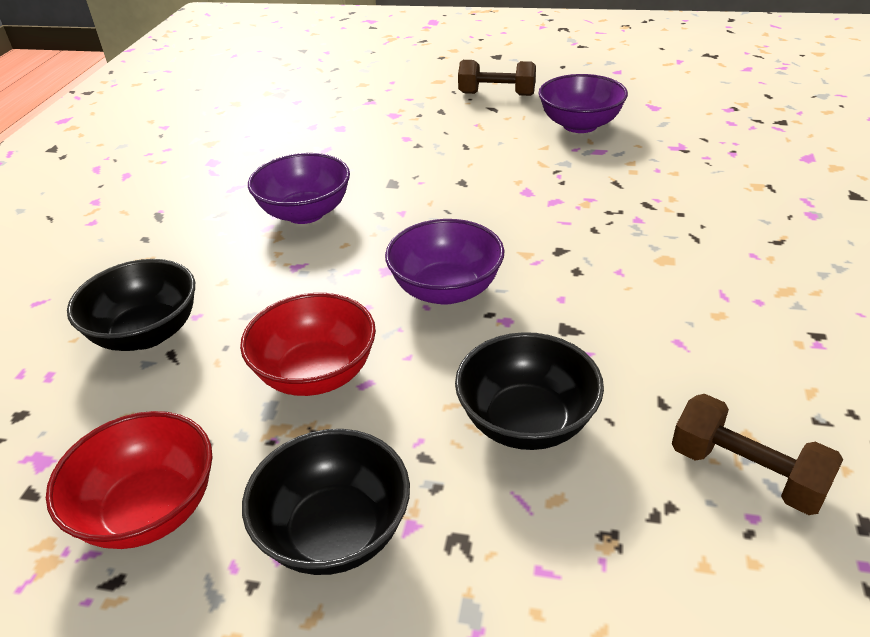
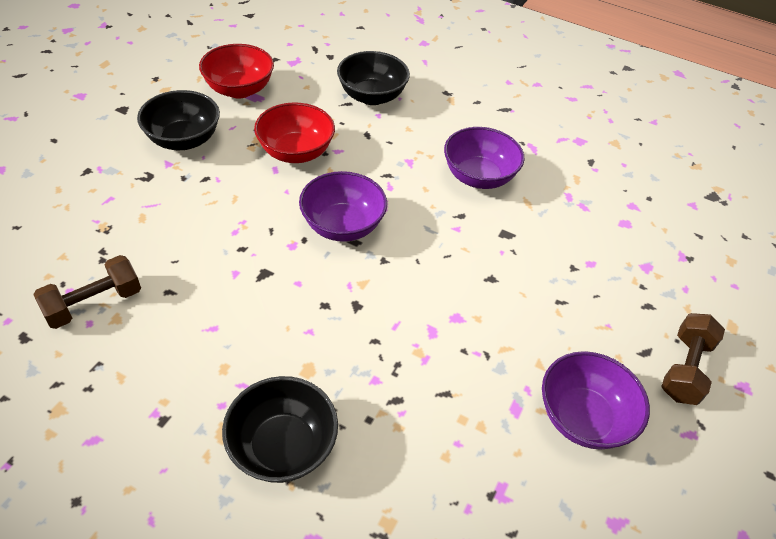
camera: 100 degrees right, 10 degrees up
black bowl [455,332,604,450] -> black bowl moved to [222,376,338,483]

